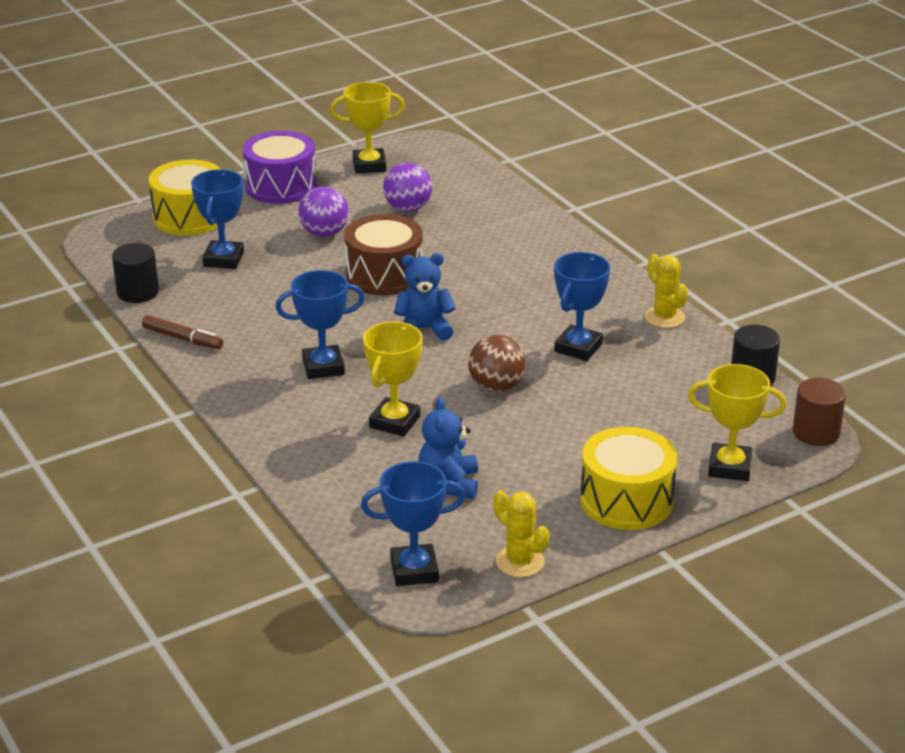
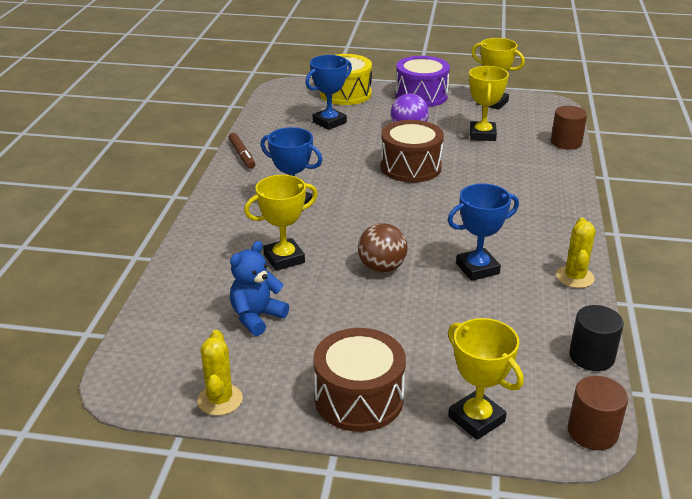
camera: 40 degrees right, 0 degrees up
black cylinder [112,243,159,303] -> none
blue trophy [361,461,466,586] -> none
purple ball [383,162,432,212] -> yellow trophy [469,66,509,141]
blue teddy bear [394,253,456,341] -> none
yellow drum [580,427,677,530] -> brown drum [313,328,406,432]
none -> brown cylinder [551,106,587,150]

